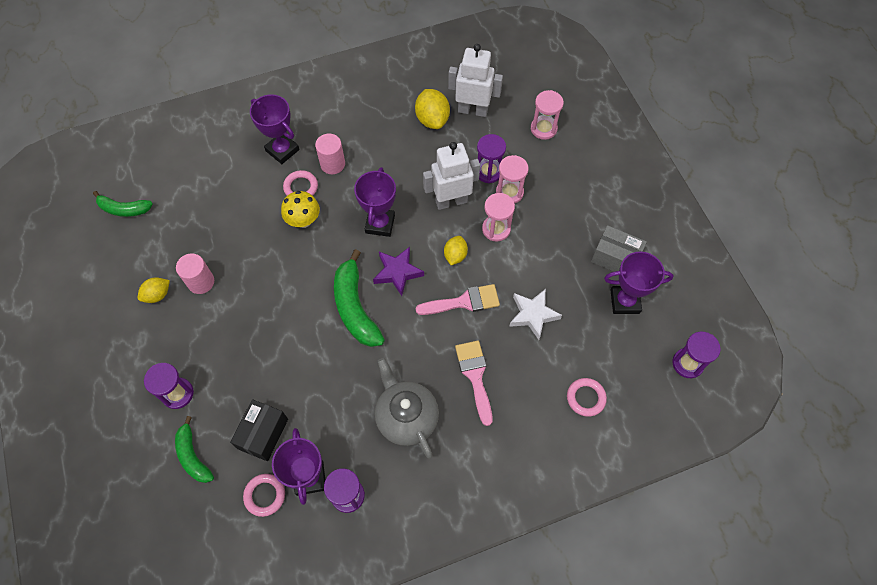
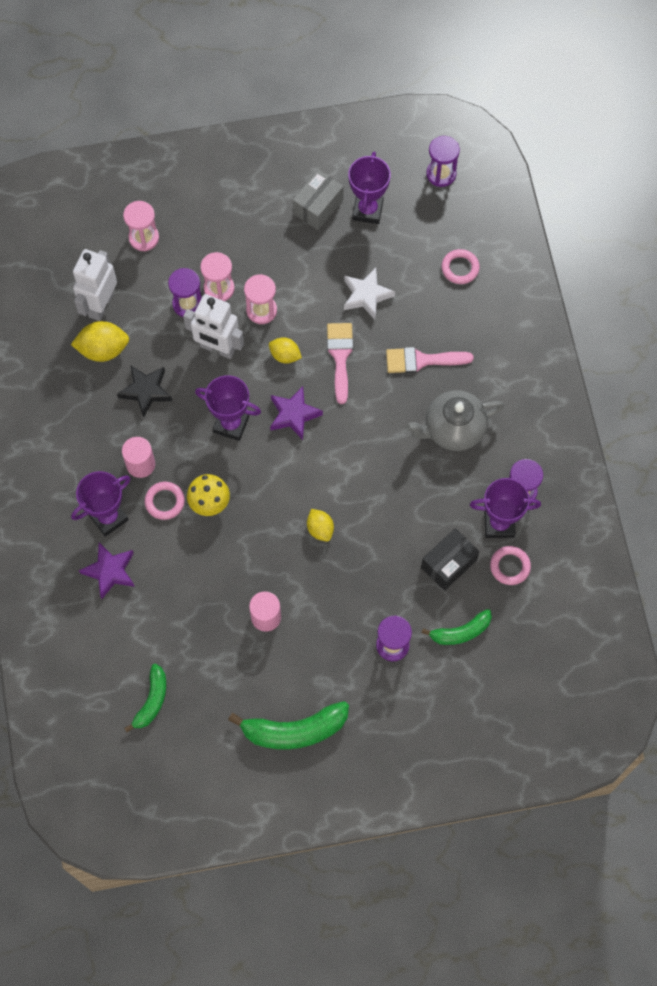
camera: 80 degrees left, 5 degrees up
yellow lemon [138,277,170,303] -> yellow lemon moved to [307,509,334,541]
black box [230,399,288,461] -> black box turned 75 degrees counterclockwise [421,528,480,591]
green banana [334,249,385,347] -> green banana moved to [228,701,349,750]
white robot [423,142,480,210] -> white robot turned 60 degrees counterclockwise [183,294,244,359]
none -> purple star [79,543,135,599]
none -> black star [117,366,172,418]

